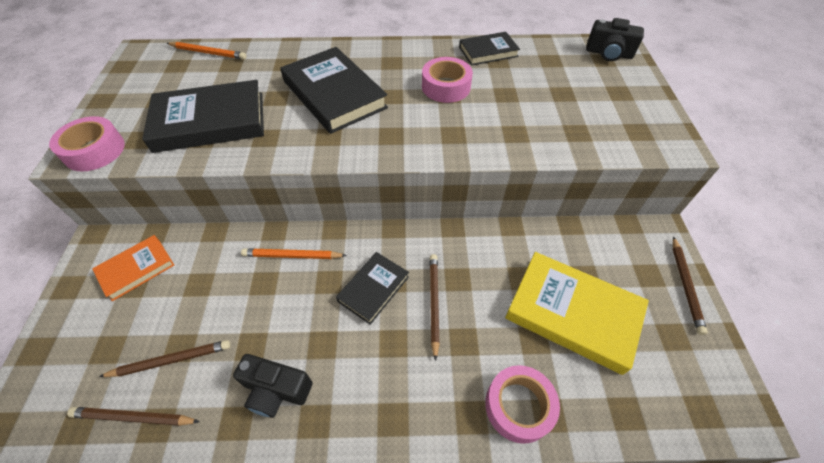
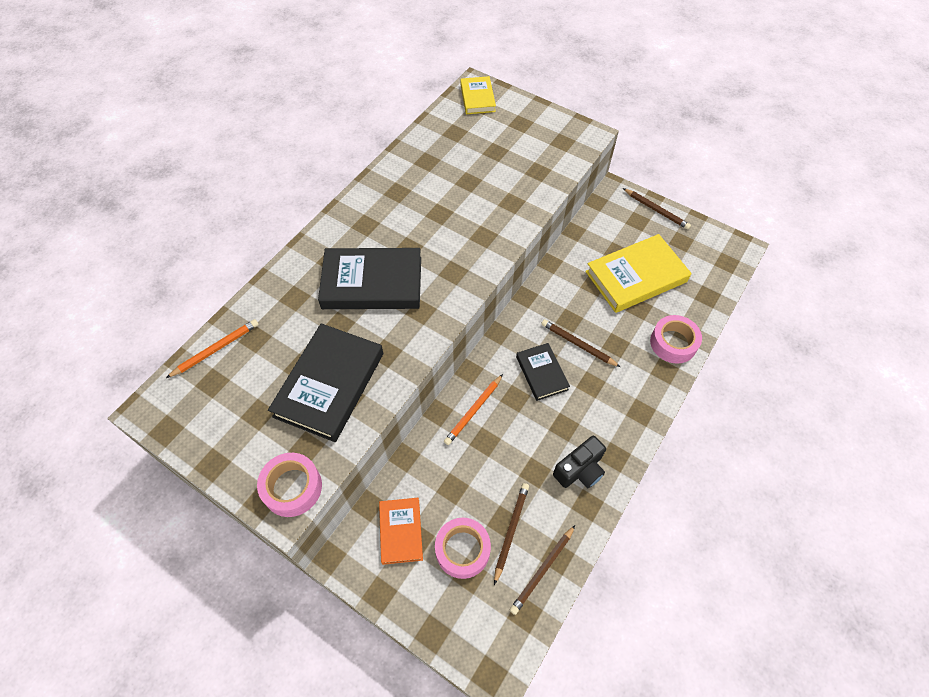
camera: 55 degrees left, 5 degrees up
pink tape [422,57,473,103] -> pink tape moved to [435,518,491,579]
black book [459,32,520,66] -> none
black camera [586,18,644,61] -> yellow book [460,76,496,114]

